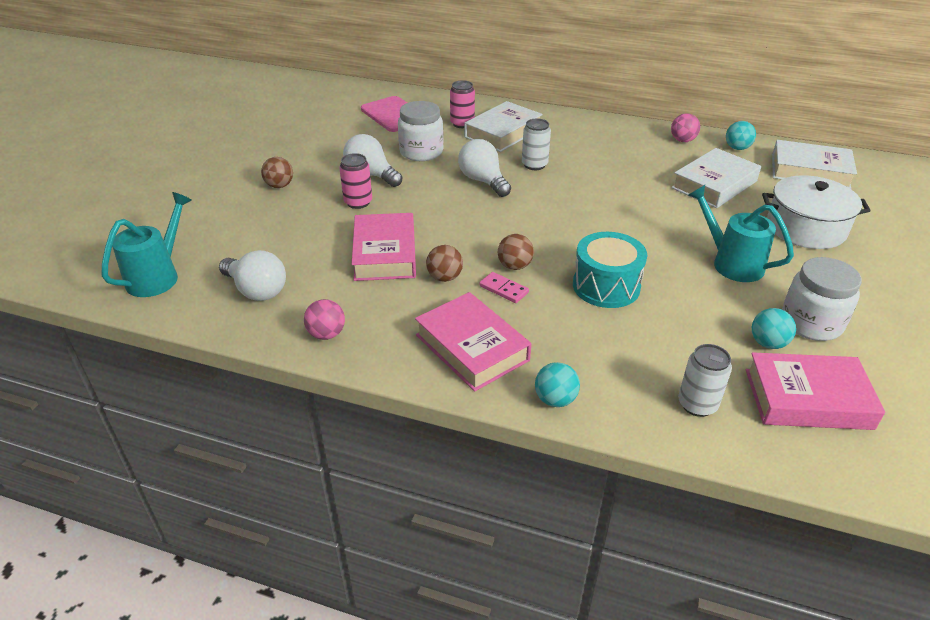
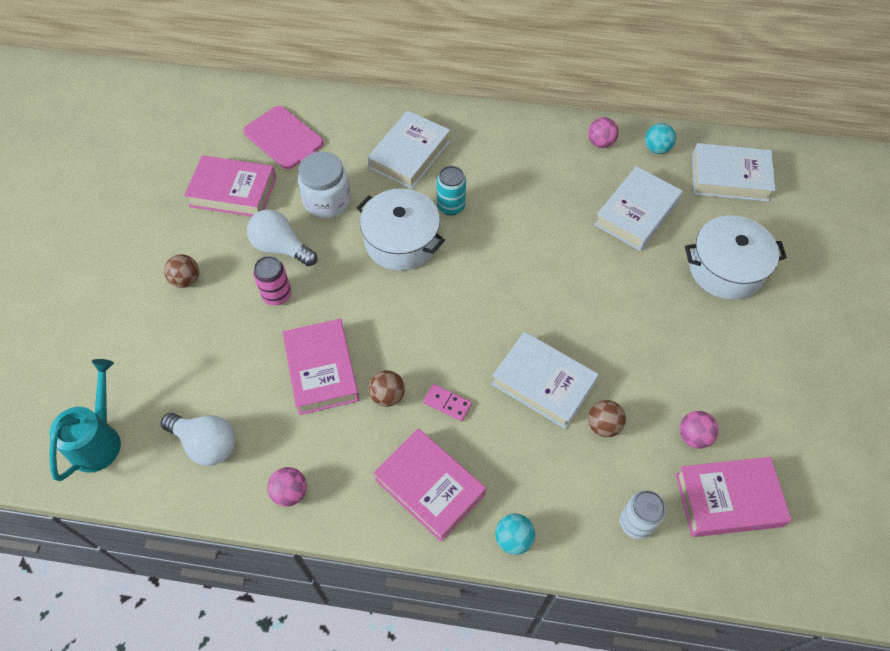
camera: 10 degrees left, 20 degrees up
pink can [450,80,475,128] -> none
white light bulb [458,139,511,197] -> white pot [357,188,445,271]
brown ball [498,234,534,270] -> brown ball moved to [588,400,626,437]
white can [522,118,551,170] -> turquoise can [437,166,466,215]
turquoise drum [573,232,647,308] -> white book [492,332,599,429]
turquoise watering can [688,185,794,282] -> none
turquoise ball [752,308,796,349] -> pink ball [679,411,719,448]
white jar [782,257,862,341] -> none
none -> pink book [184,155,276,217]

